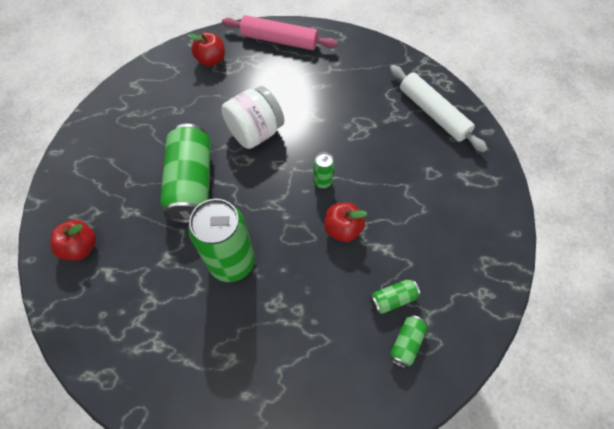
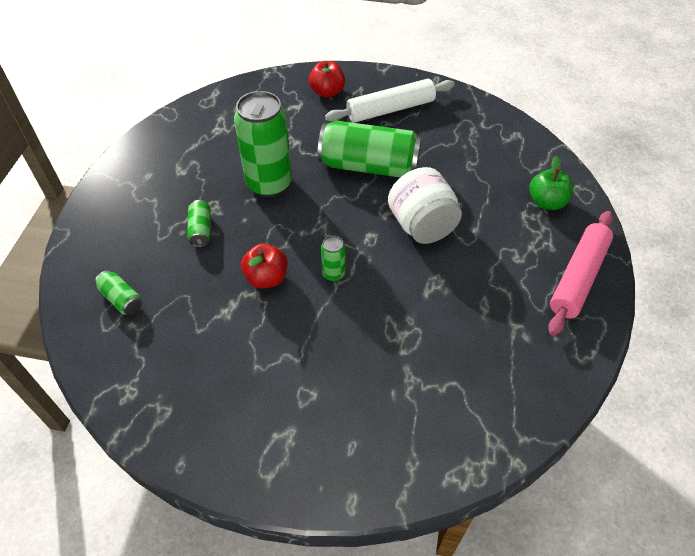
camera: 105 degrees right, 10 degrees down
red apple [187,32,225,67] -> green apple [529,156,574,210]
green can [370,279,420,314] -> green can moved to [187,200,211,247]
white rolling pin [390,65,487,152] -> white rolling pin moved to [325,79,455,123]

